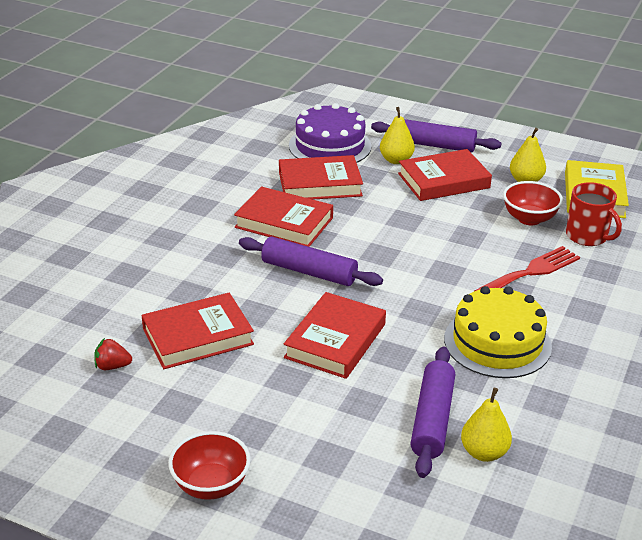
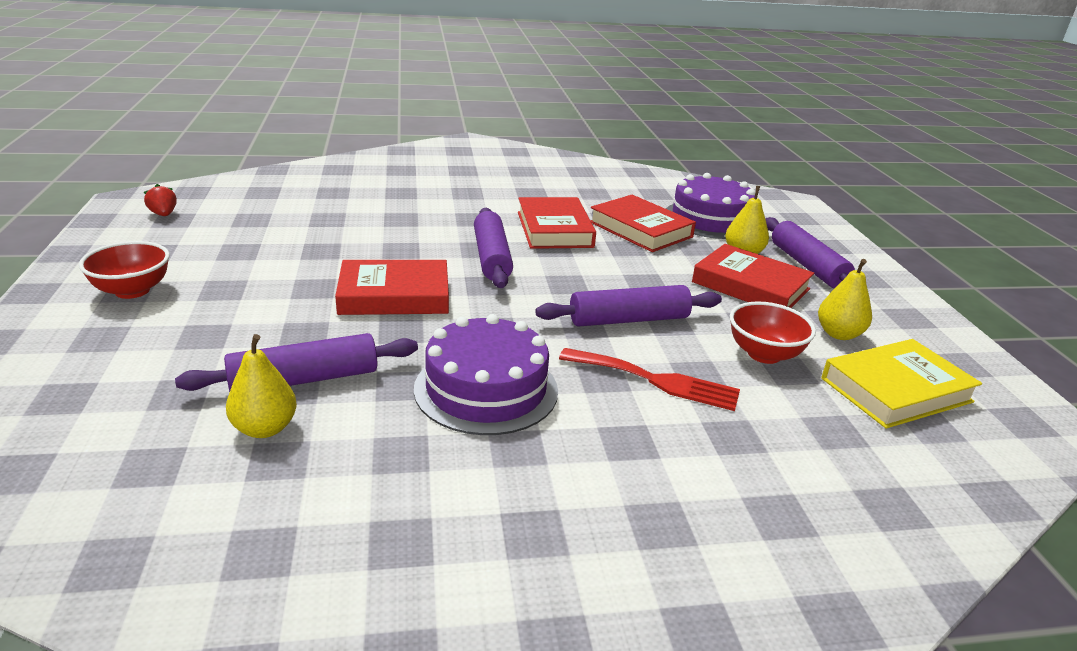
camera: 55 degrees right, 5 degrees down
red strawberry [94,338,132,370] -> red strawberry moved to [144,184,177,216]
red book [142,293,254,369] -> none
yellow cake [444,286,552,378] -> purple cake [414,314,558,435]
red mug [566,182,622,246] -> none
none -> purple rolling pin [535,285,722,327]

